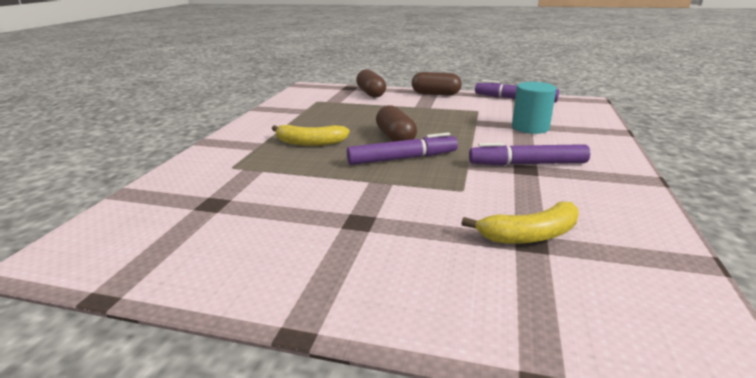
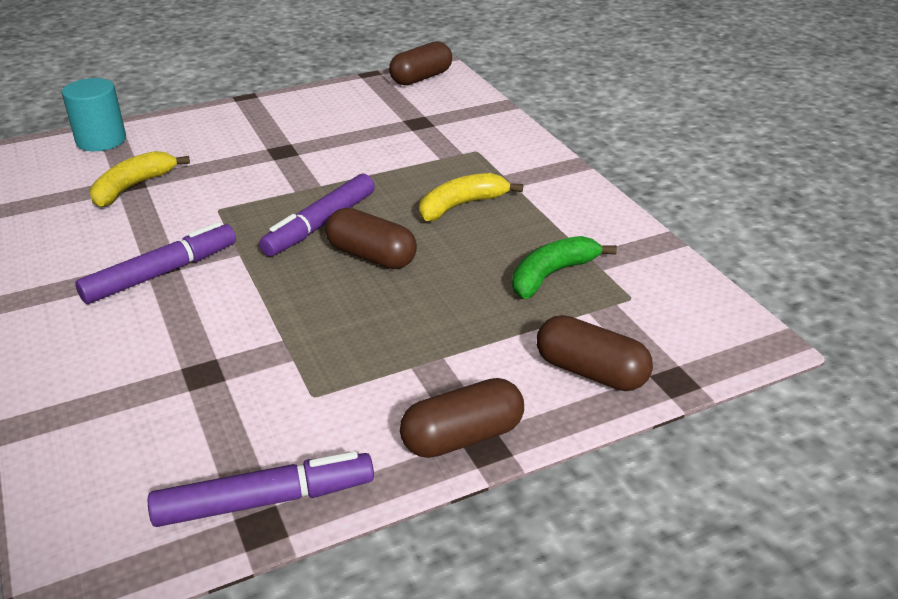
camera: 140 degrees right, 10 degrees up
turquoise cylinder [512,82,556,134] -> turquoise cylinder moved to [62,78,126,151]
none -> brown capsule [389,41,452,85]
none -> green banana [512,236,617,299]

